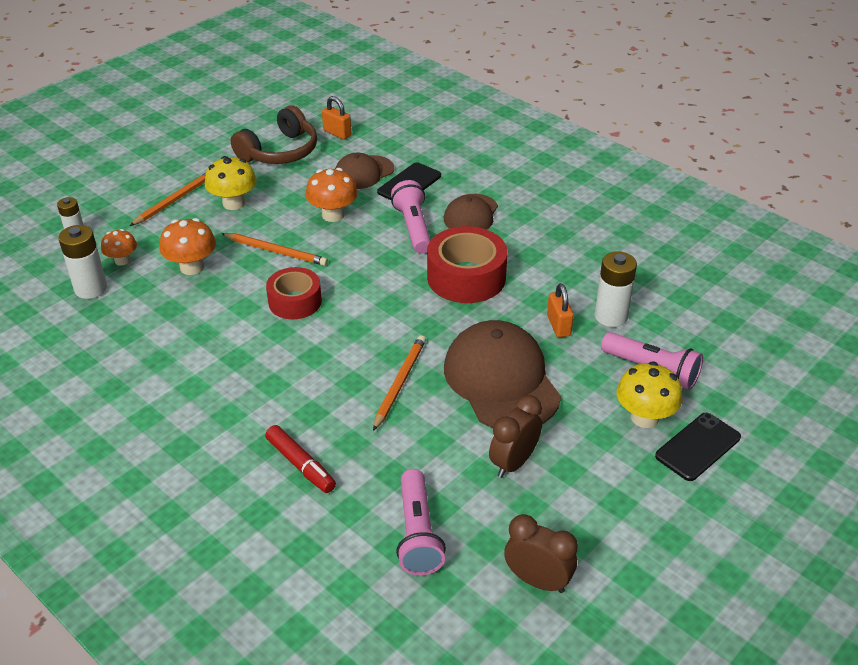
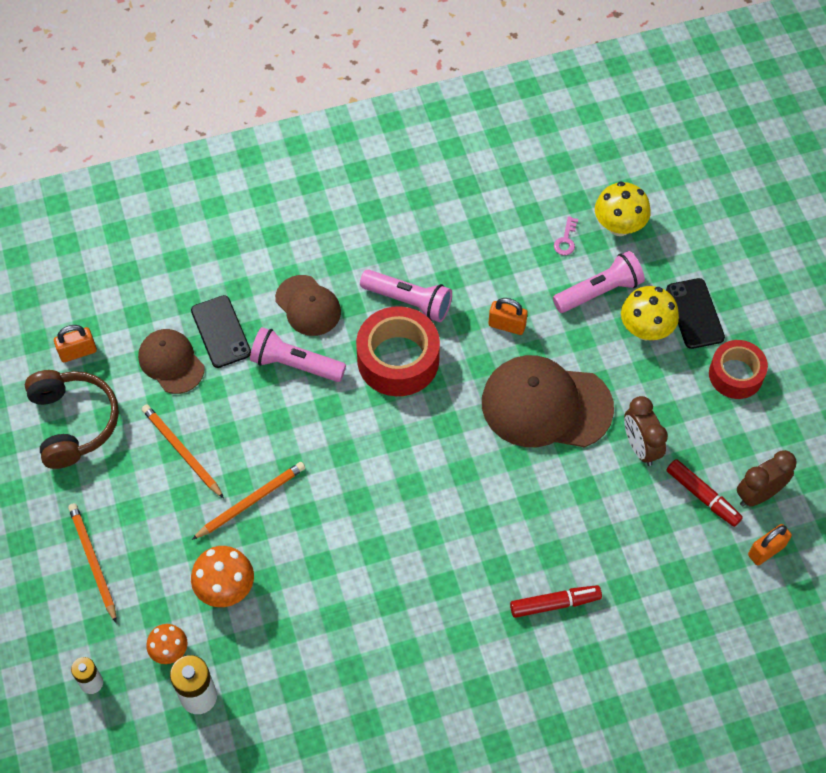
camera: 60 degrees left, 20 degrees up
yellow mushroom [205,156,257,210] -> yellow mushroom moved to [595,182,651,236]
red tape [266,267,322,319] -> red tape moved to [709,340,768,399]
orange mushroom [305,168,358,222] -> none
brown cap [335,153,394,189] -> brown cap turned 150 degrees clockwise [138,329,204,394]
orange pencil [373,335,426,431] -> orange pencil moved to [142,404,224,498]
pink flashlight [396,469,446,575] -> pink flashlight moved to [360,269,452,322]
white battery [595,252,637,327] -> none
none -> pink key [554,216,578,255]
none -> red marker [666,459,743,527]
none -> orange padlock [748,524,792,565]

